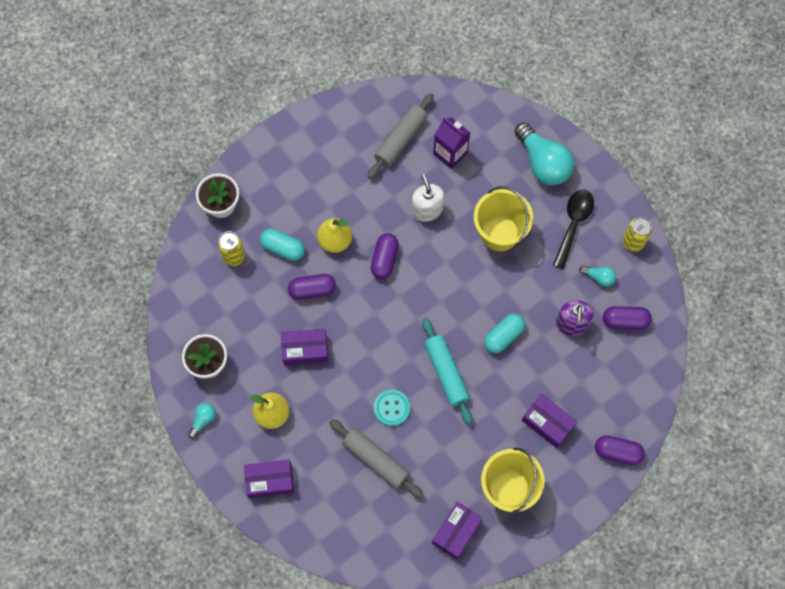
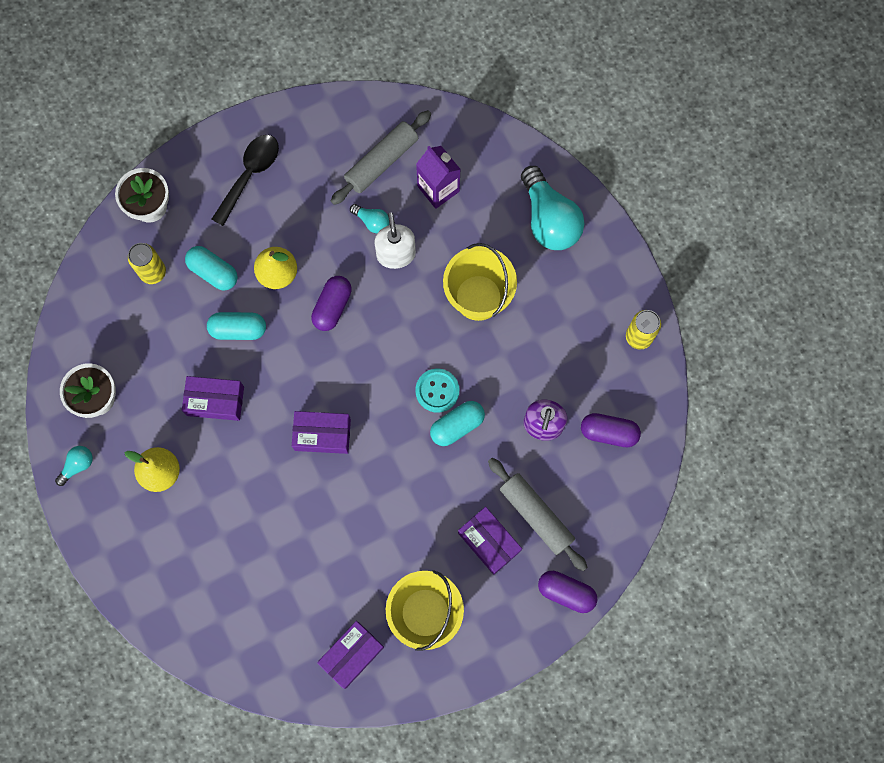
camera: 10 degrees right, 5 degrees up
purple box [244,460,294,498] -> purple box moved to [292,411,351,454]
purple capsule [288,274,336,300] -> turquoise capsule [207,312,266,340]
grey rolling pin [329,419,423,498] -> grey rolling pin moved to [488,458,587,571]
turquoise button [374,390,410,426] -> turquoise button moved to [415,369,459,413]
turquoise rolling pin [422,318,472,425] -> none
black spoon [553,189,594,269] -> black spoon moved to [212,135,279,226]
turquoise light bulb [579,266,616,287] -> turquoise light bulb moved to [350,204,389,233]

